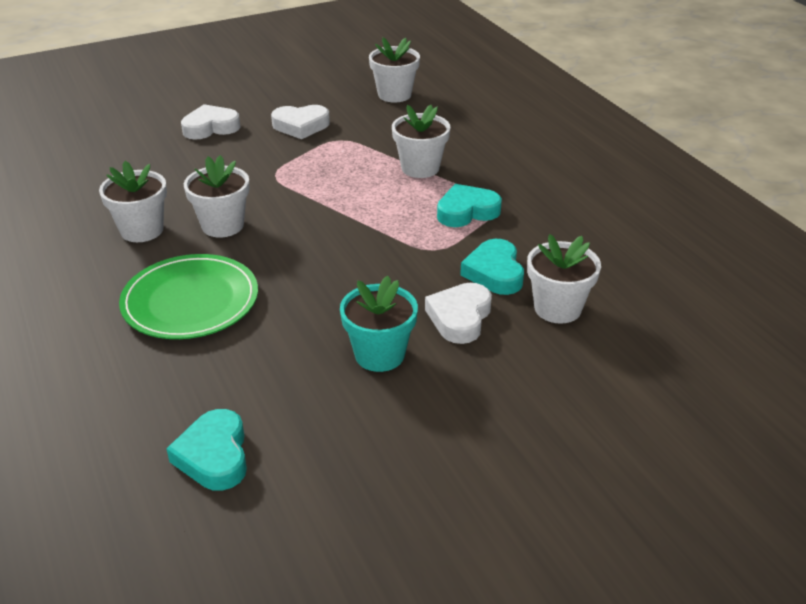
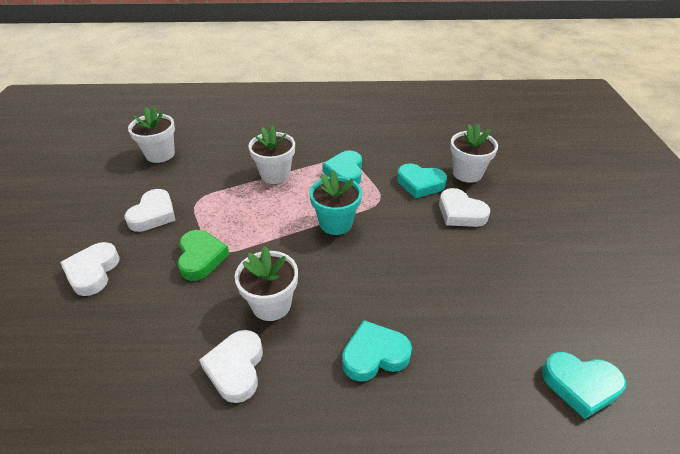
camera: 65 degrees left, 5 degrees up
white flower pot [99,161,167,242] -> white heart [199,330,263,403]
green plate [119,254,258,339] -> turquoise heart [342,320,412,382]
turquoise flower pot [340,276,418,372] -> turquoise flower pot moved to [309,170,362,235]
none -> green heart [177,230,230,281]

